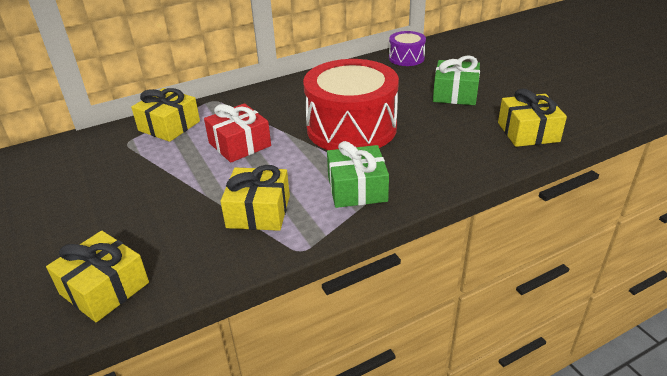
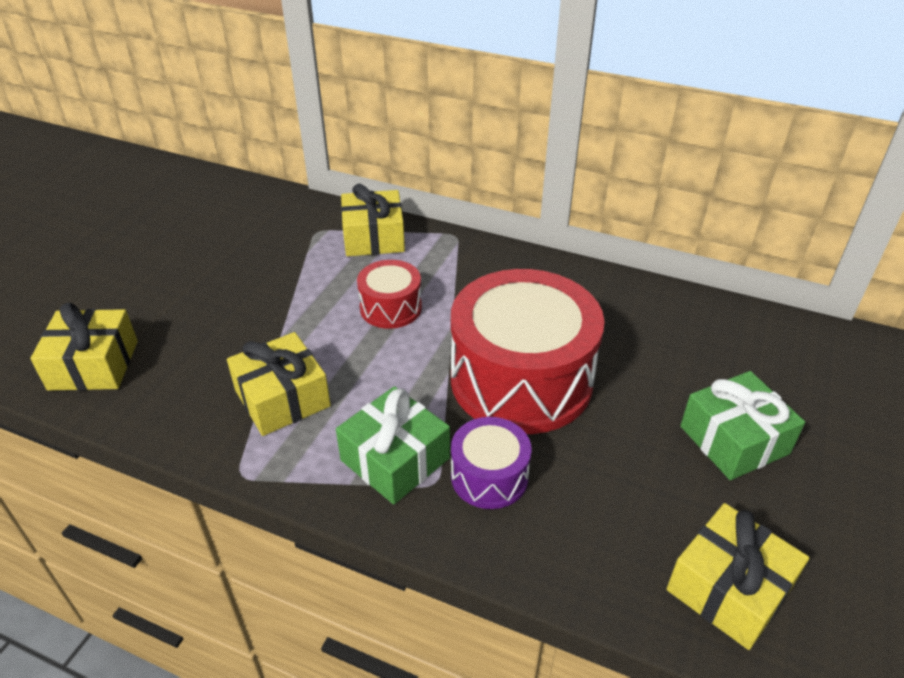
camera: 50 degrees right, 5 degrees up
red gift [204,103,271,163] -> red drum [357,260,422,329]
purple drum [389,31,426,66] -> purple drum moved to [451,417,531,509]

